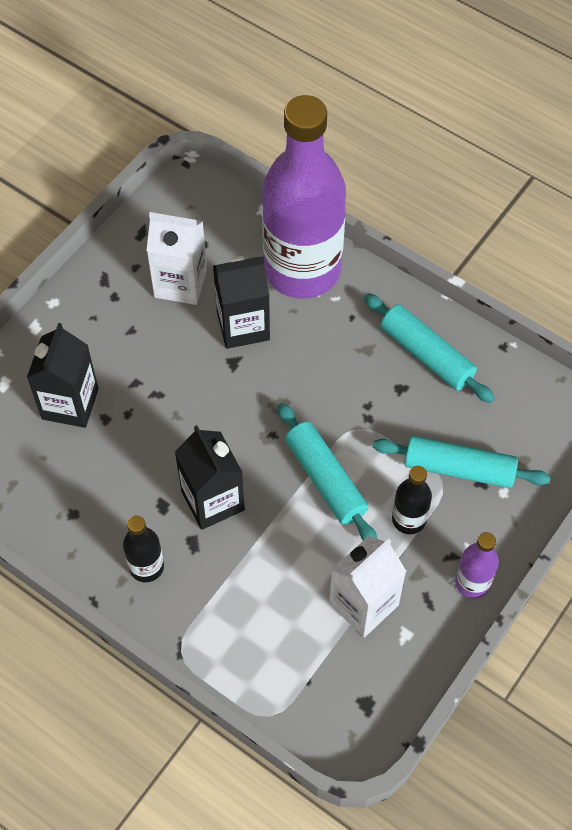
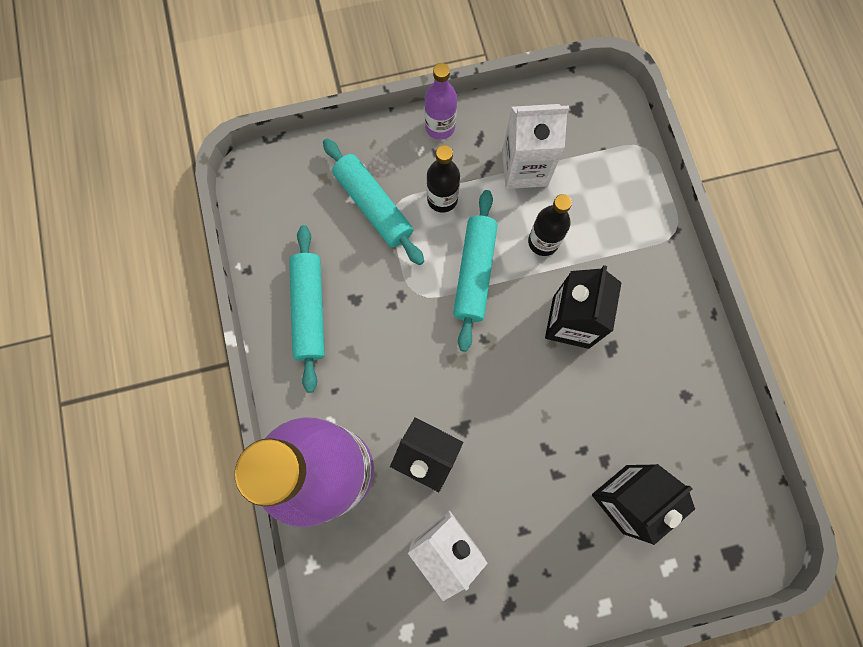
camera: 140 degrees left, 15 degrees up
black bottle [123,515,164,582] -> black bottle moved to [528,194,572,256]

